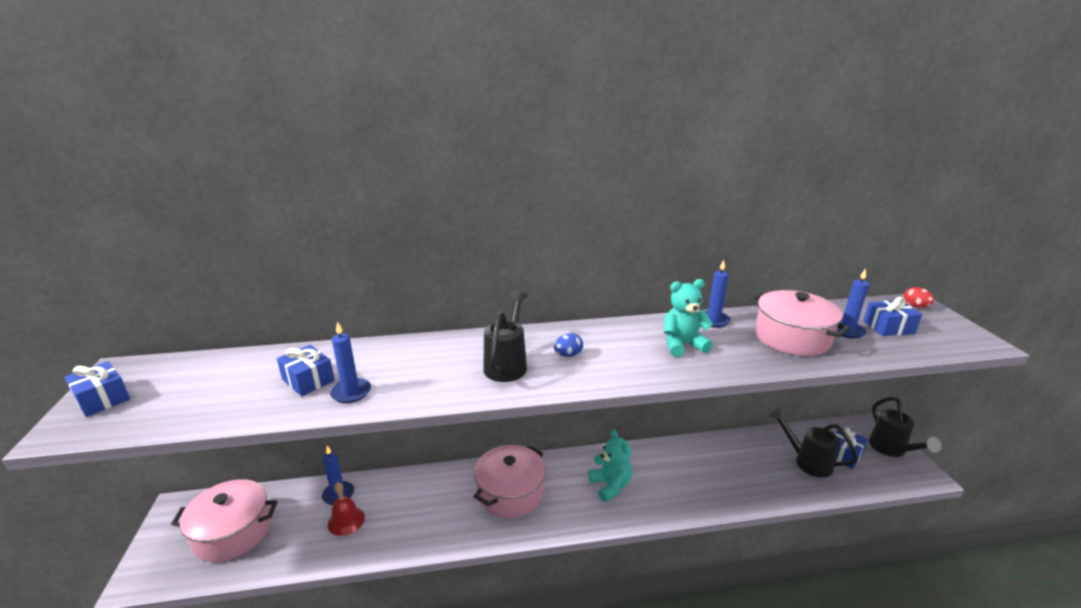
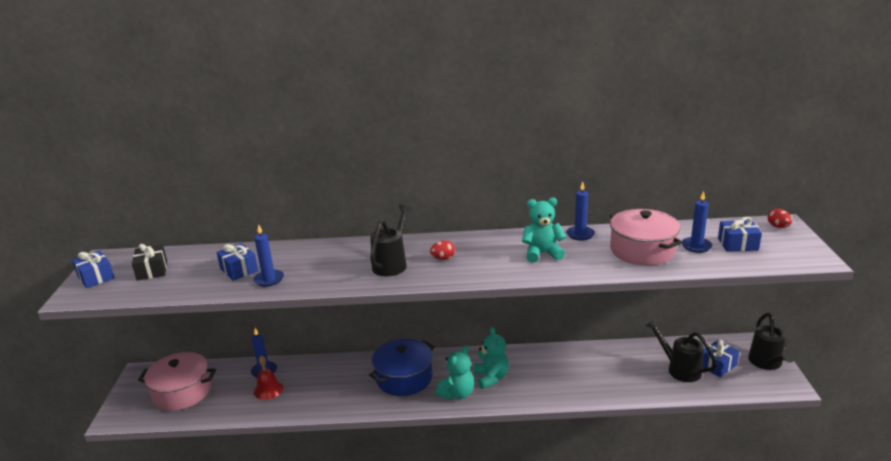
camera: 10 degrees right, 0 degrees up
pink pot [473,445,546,518] -> blue pot [369,338,435,396]
blue egg [554,333,583,357] -> red egg [430,240,455,260]
none -> black gift [132,244,167,281]
none -> turquoise teddy bear [435,346,474,400]

